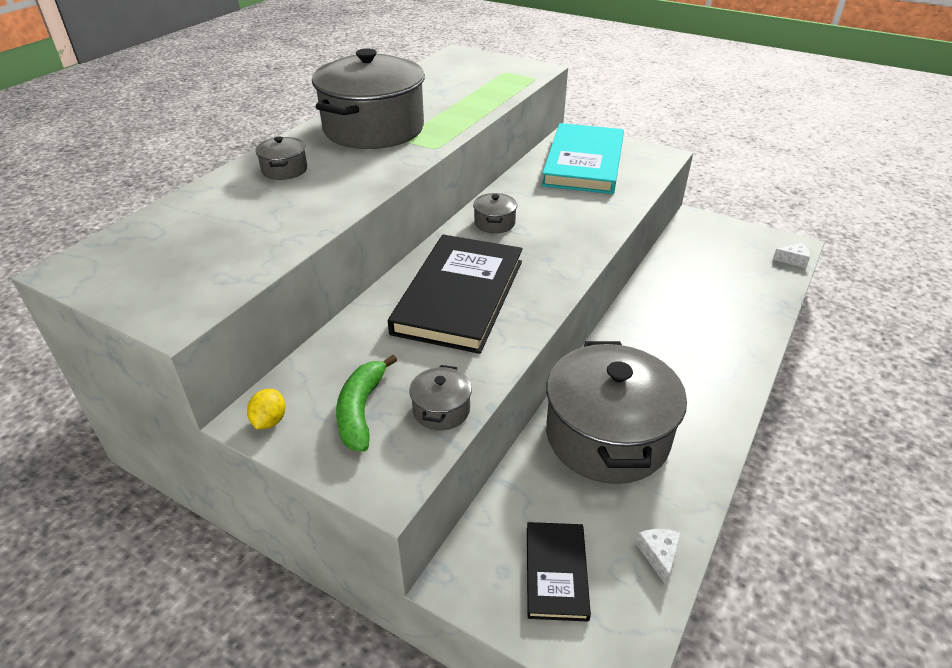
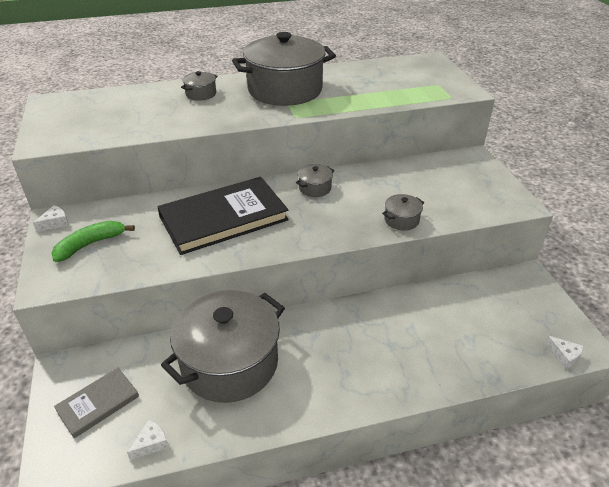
camera: 45 degrees right, 0 degrees up
yellow lemon [247,389,286,429] -> white cheese [33,205,69,232]
grey pot [409,365,472,431] -> grey pot moved to [382,194,424,231]
black book [527,522,591,622] -> grey book [54,368,139,438]
turquoise book [542,123,624,194] -> none

